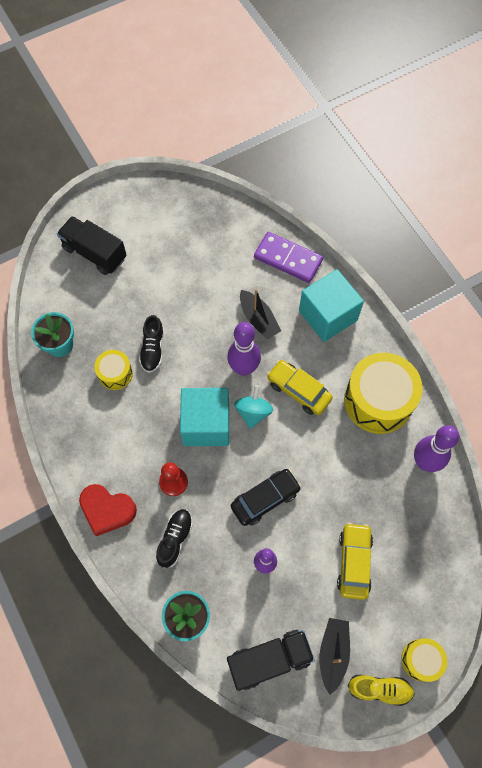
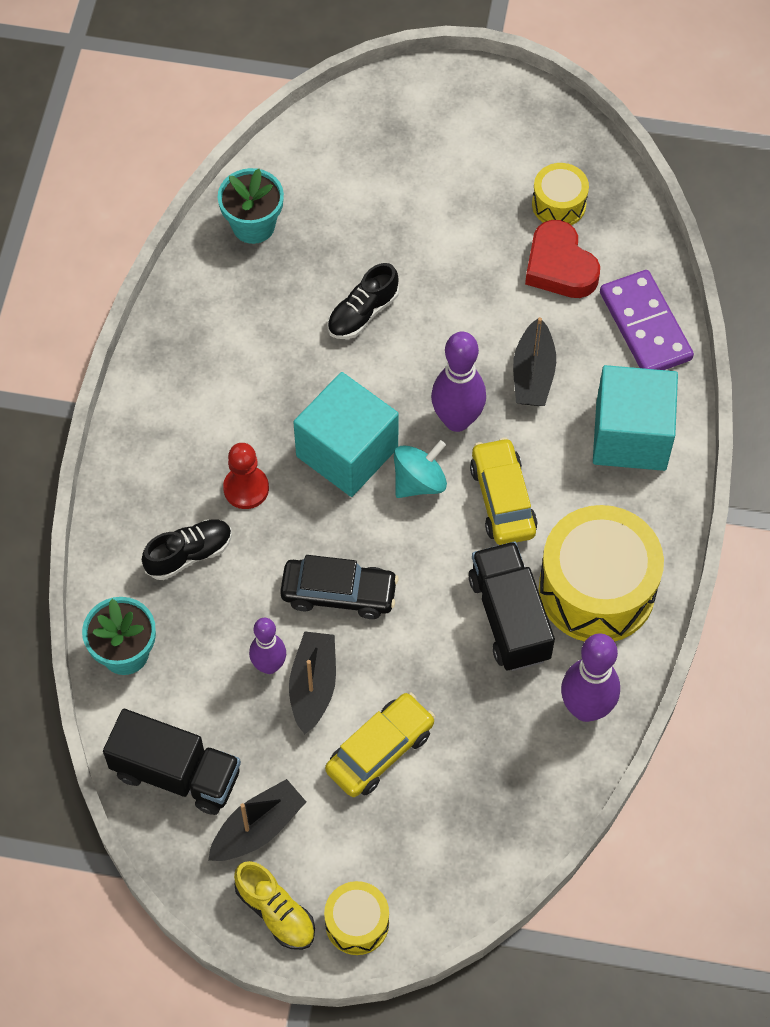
camera: 40 degrees right, 5 degrees down
black truck [57,216,127,275] -> black truck moved to [469,541,555,671]
red heart [79,484,137,536] -> red heart moved to [525,220,600,298]
yellow drum [94,350,133,390] -> yellow drum moved to [532,163,589,225]
none -> black boat [289,631,336,734]

